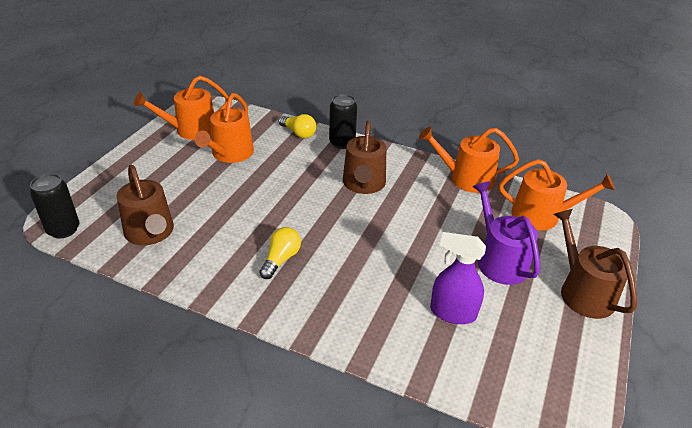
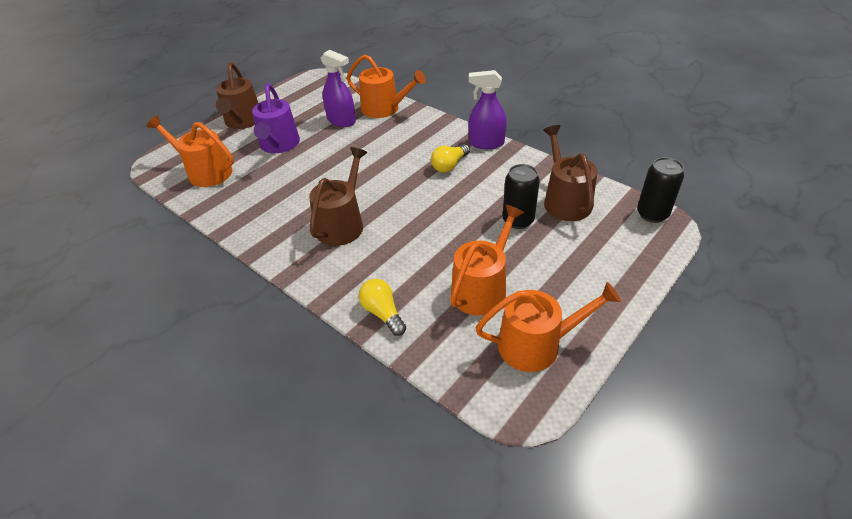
camera: 160 degrees left, 5 degrees up
black can [329,94,357,149] -> black can moved to [503,164,540,229]
orange watering can [419,126,519,193] -> orange watering can moved to [347,54,426,118]
none -> purple spray bottle [469,70,507,149]

